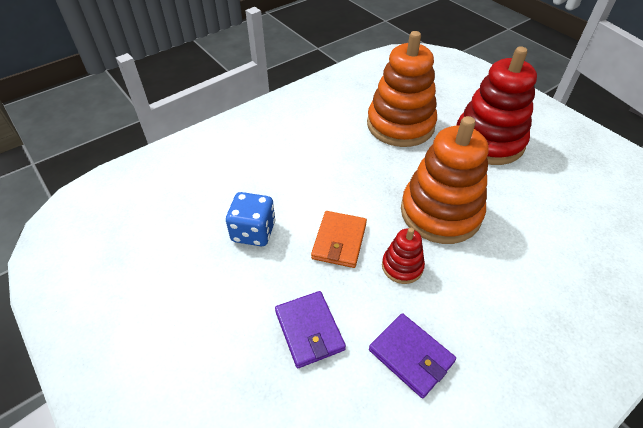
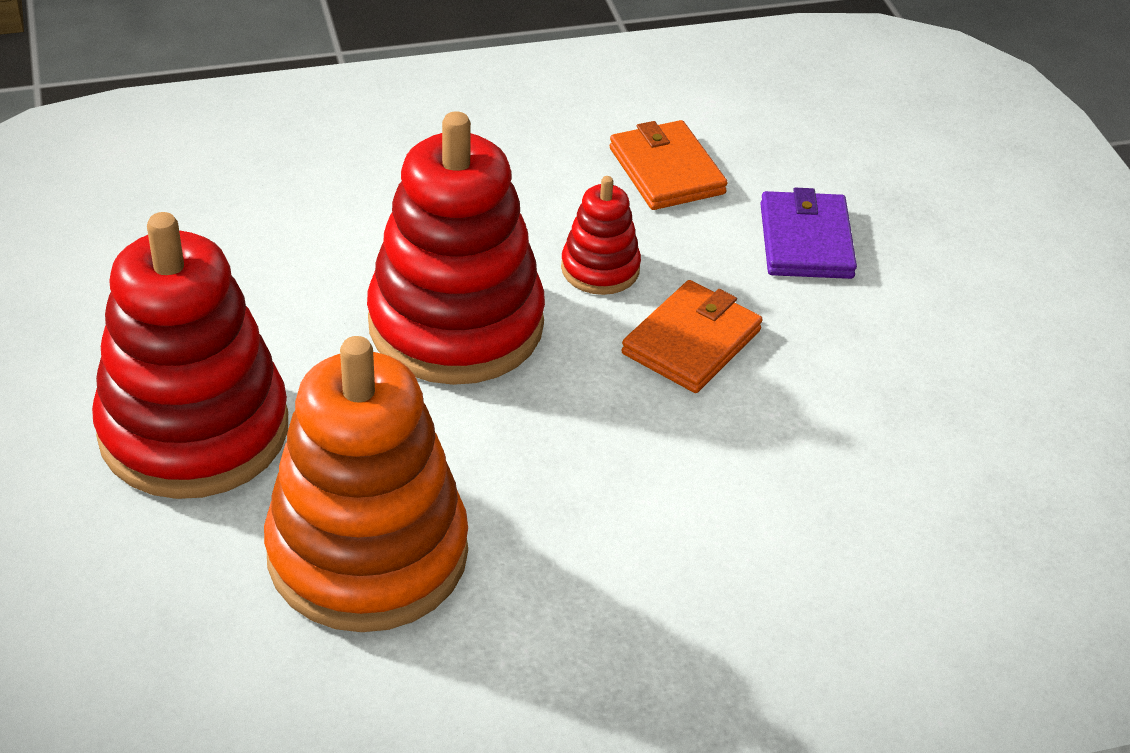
camera: 160 degrees left, 5 degrees down
blue dice [226,192,275,246] -> none
purple wallet [369,313,456,398] -> orange wallet [610,120,728,210]
orange stacking toy [401,116,489,244] -> red stacking toy [367,111,545,385]

